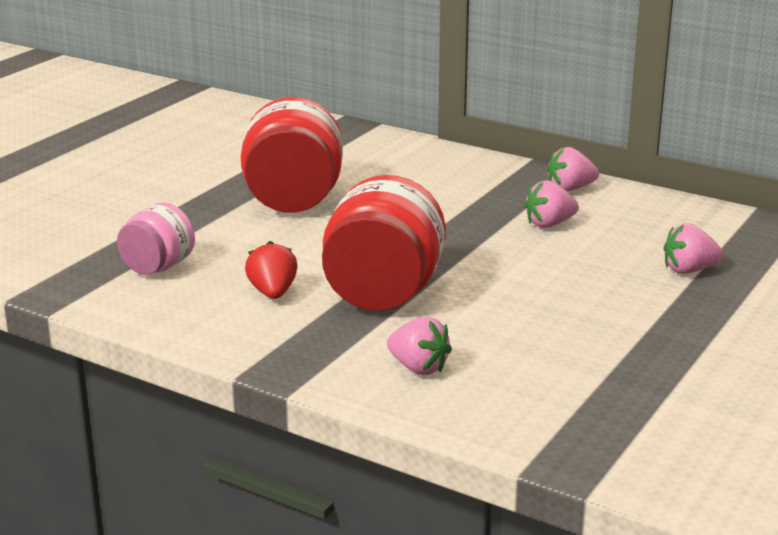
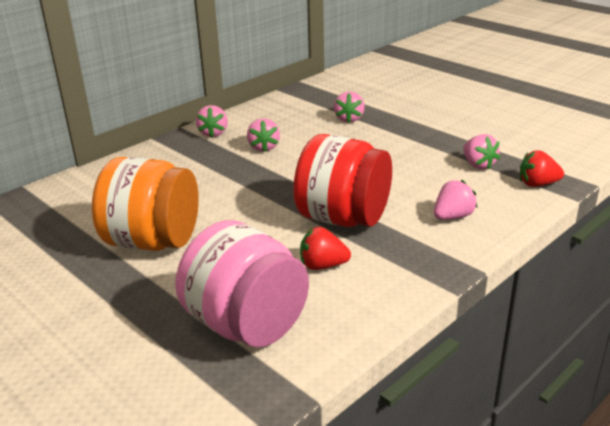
camera: 75 degrees left, 5 degrees up
pink jar [117,203,195,275] -> pink jar [175,220,309,347], size x1.75
red jar [241,97,343,213] -> orange jar [92,157,199,251]
none -> pink strawberry [463,134,500,169]
none -> red strawberry [520,150,564,187]

